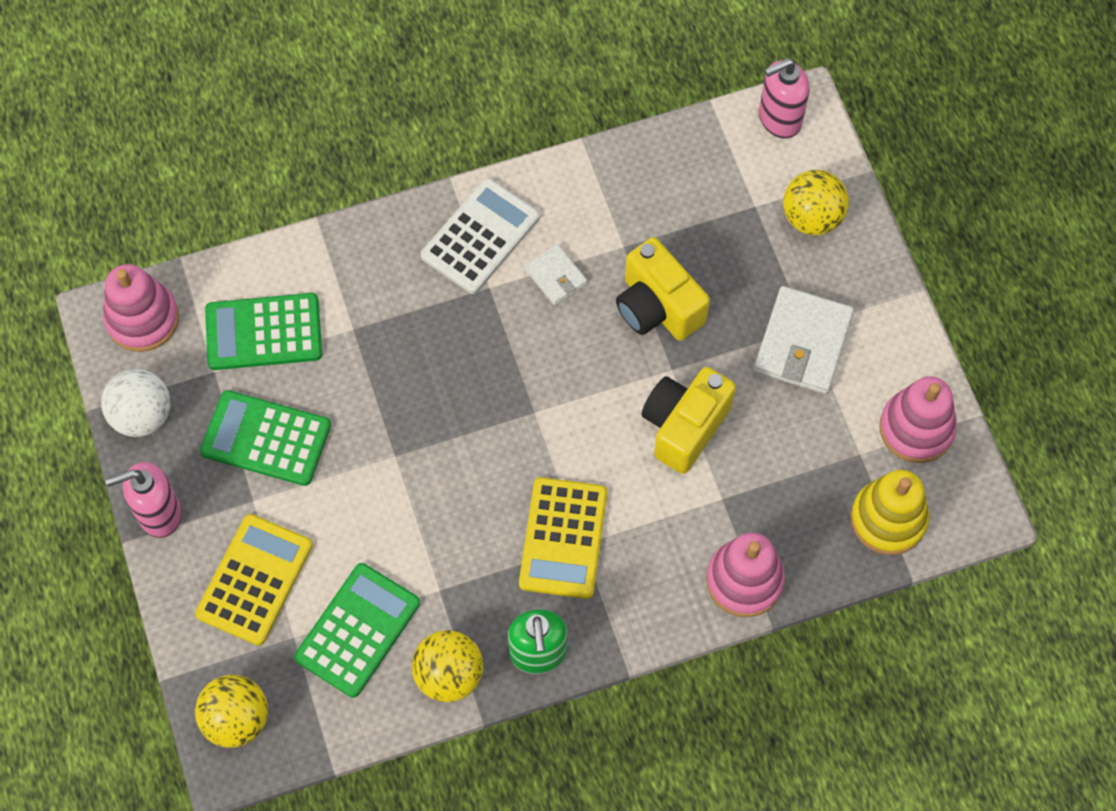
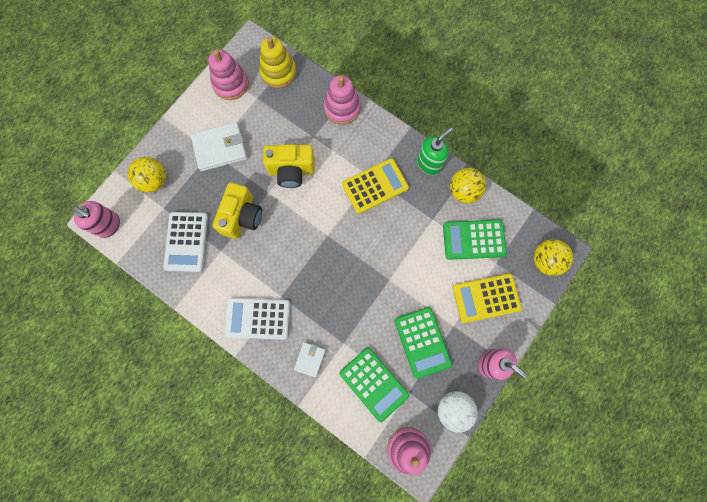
camera: 125 degrees left, 10 degrees up
white wallet [525,244,587,305] -> white wallet moved to [294,342,326,378]
none -> white calculator [163,212,208,272]

